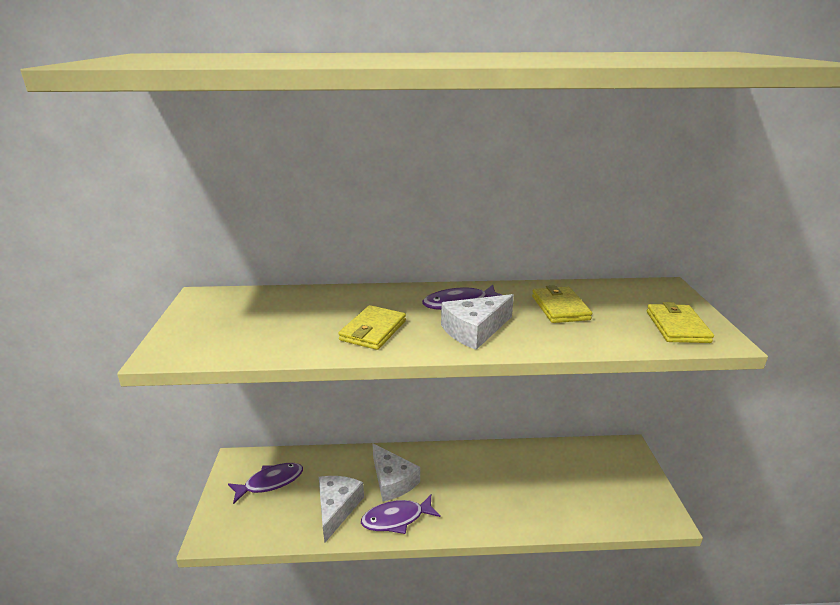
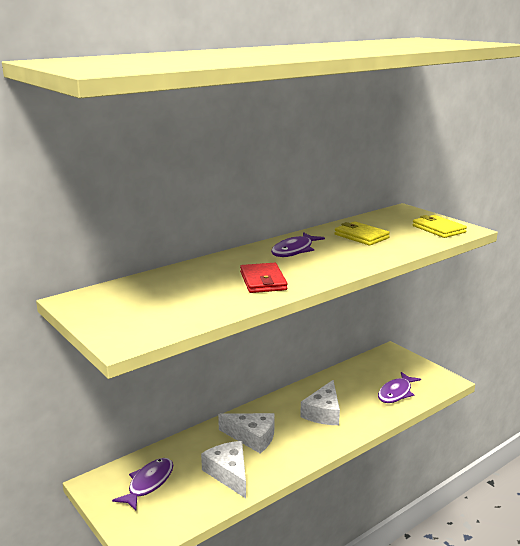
camera: 35 degrees left, 5 degrees down
yellow wallet [338,305,406,350] -> red wallet [240,263,288,293]
purple fish [361,495,441,534] -> purple fish moved to [378,372,421,403]
white cheese [441,294,514,350] -> white cheese moved to [300,380,340,425]

